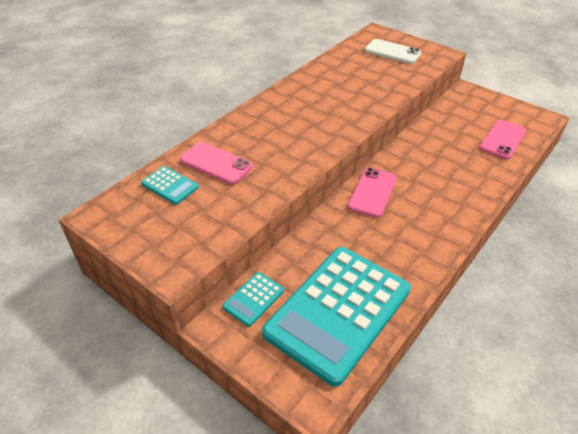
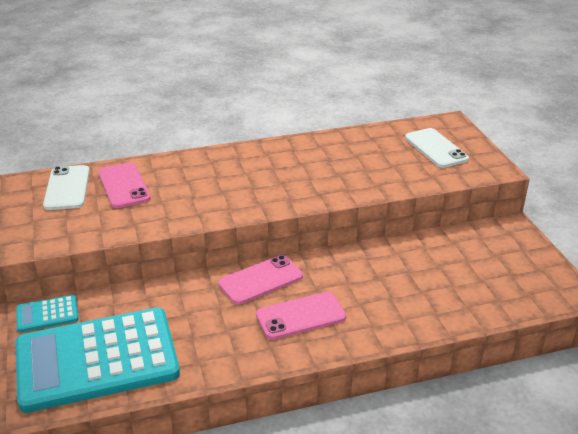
camera: 35 degrees right, 10 degrees down
turquoise calculator [141,166,199,205] -> white phone [43,165,90,210]
pink phone [479,120,527,159] -> pink phone moved to [256,292,346,340]

